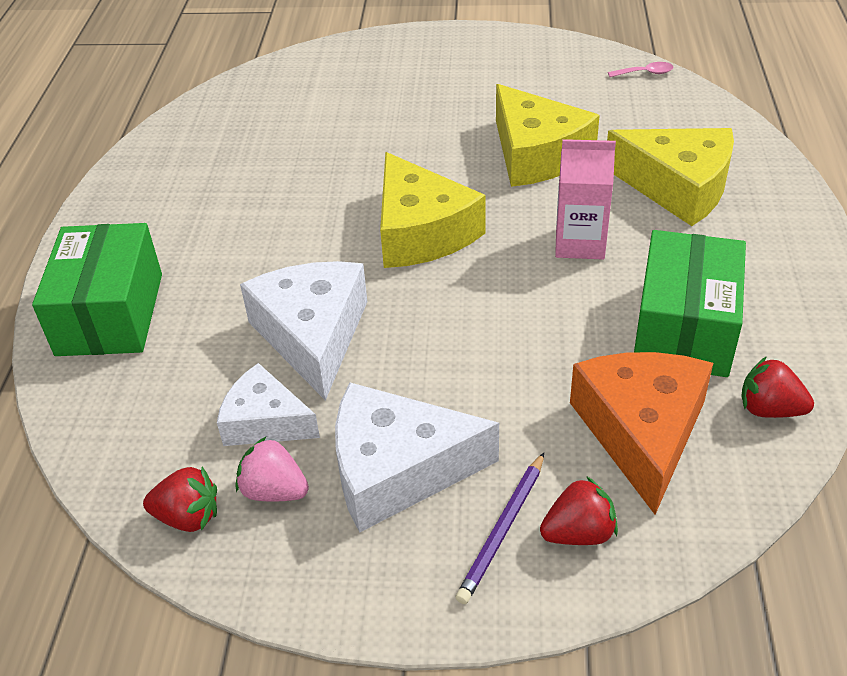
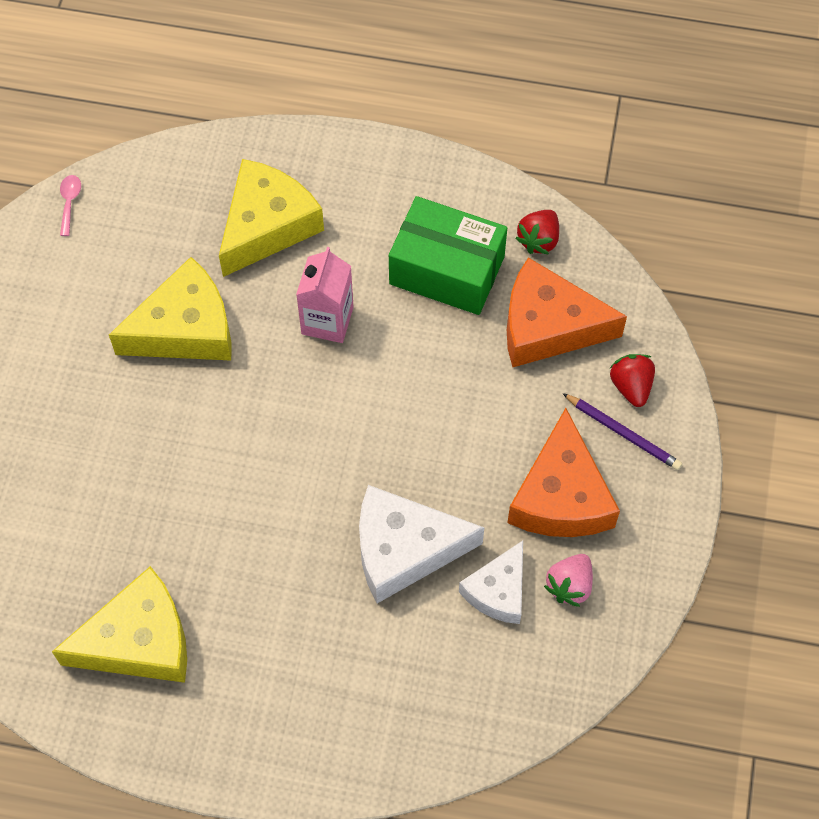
camera: 85 degrees left, 20 degrees up
green box [32,223,162,356] -> none
red strawberry [143,467,217,532] -> none
white cheese [335,382,499,532] -> orange cheese [507,408,620,537]
yellow cheese [380,152,486,268] -> yellow cheese moved to [52,566,187,683]

